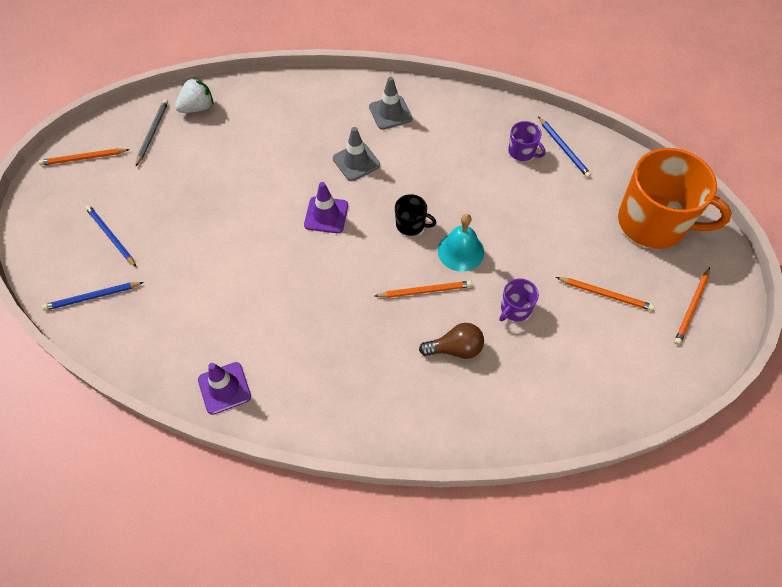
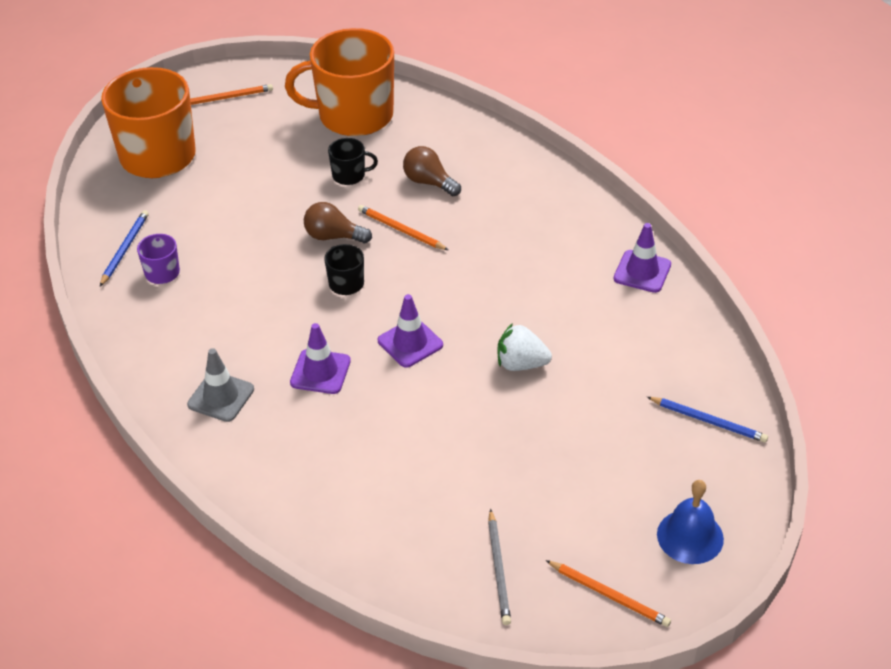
camera: 135 degrees left, 15 degrees down
blue pencil [85,205,136,267] -> none
grey pencil [136,100,168,166] -> grey pencil turned 60 degrees counterclockwise [488,509,511,625]
white strawberry [175,77,214,113] -> white strawberry moved to [498,323,552,371]
grey traffic cone [333,127,380,181] -> purple traffic cone [290,323,351,394]
turquoise bell [438,214,484,272] -> brown light bulb [304,202,372,243]
purple mug [499,278,539,321] -> black mug [328,138,378,185]
orange pencil [556,277,654,311] -> none
none -> orange mug [285,28,394,136]
none -> blue bell [657,480,724,564]

